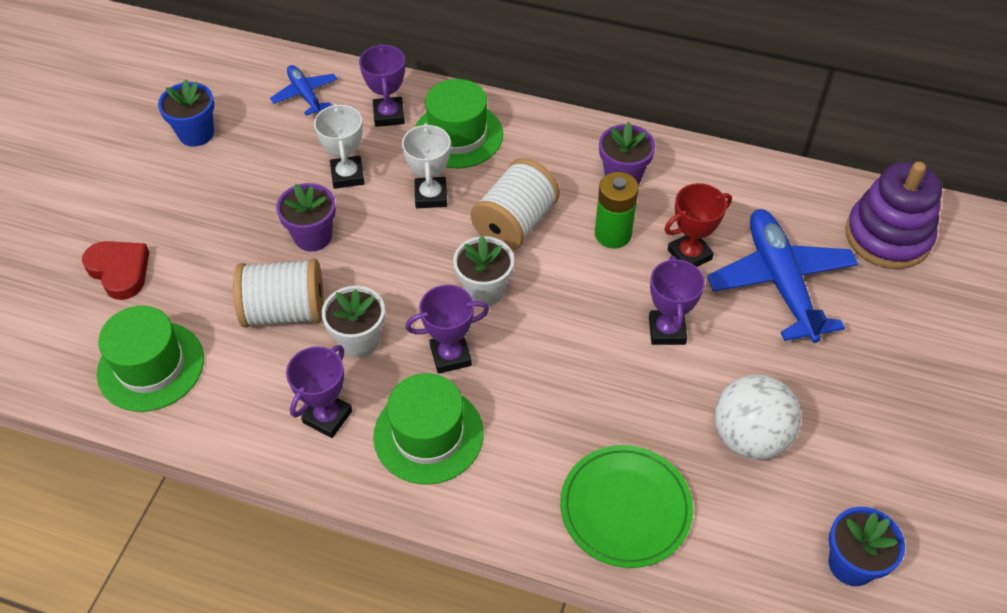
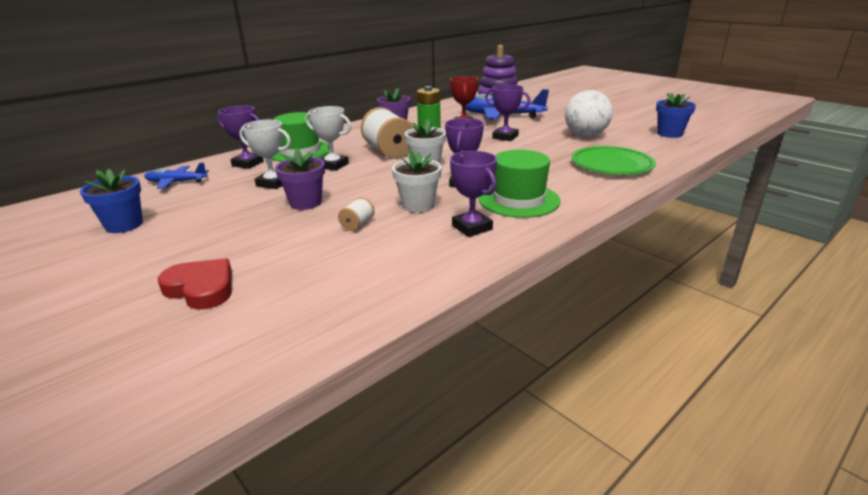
camera: 60 degrees left, 25 degrees down
red heart [82,241,149,300] -> red heart turned 45 degrees clockwise [158,258,232,310]
green hat [97,306,204,412] -> none
white spool [233,258,324,328] -> white spool [338,197,375,231], size x0.45

